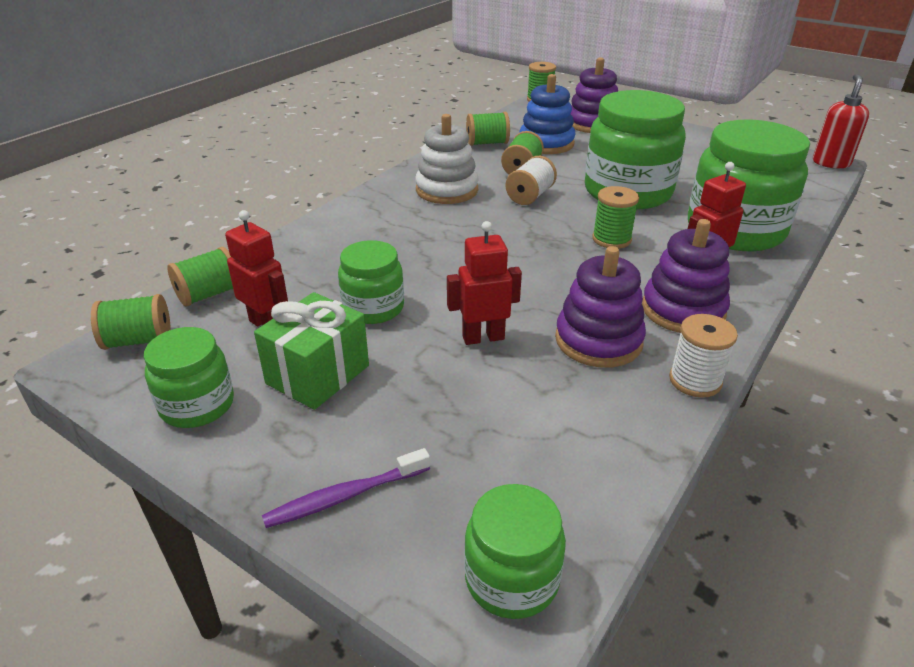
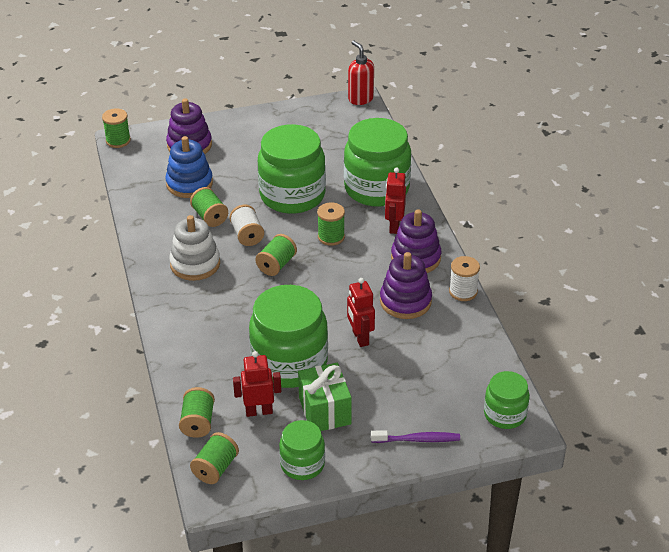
camera: 50 degrees left, 5 degrees up
purple toothbrush [262,448,430,528] -> purple toothbrush turned 105 degrees counterclockwise [371,430,460,443]
green jar [338,240,404,324] -> green jar [249,285,328,388], size x1.85
red robot [447,221,522,345] -> red robot turned 45 degrees counterclockwise [347,278,375,347]
green spool [466,112,510,146] -> green spool moved to [255,234,297,276]

